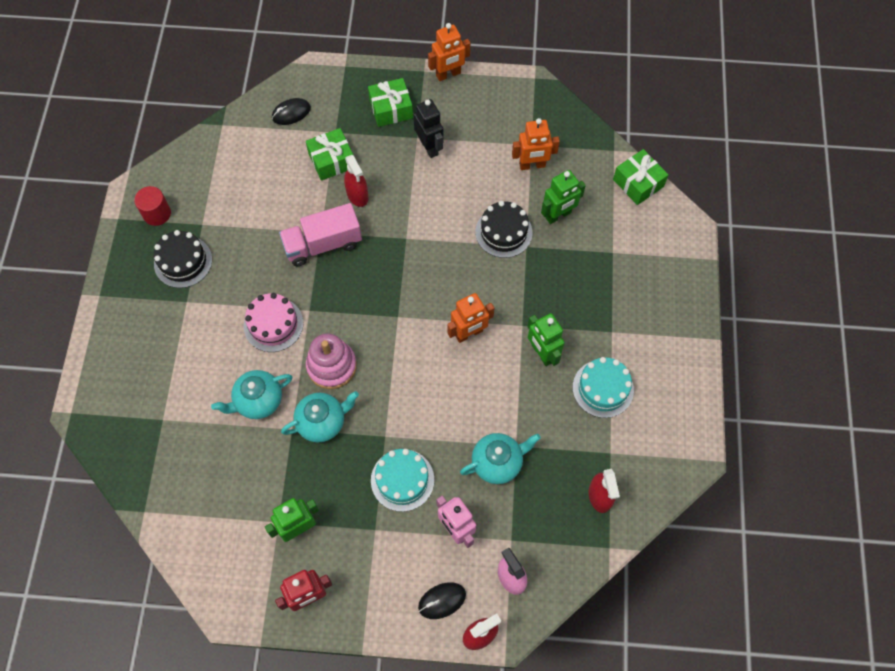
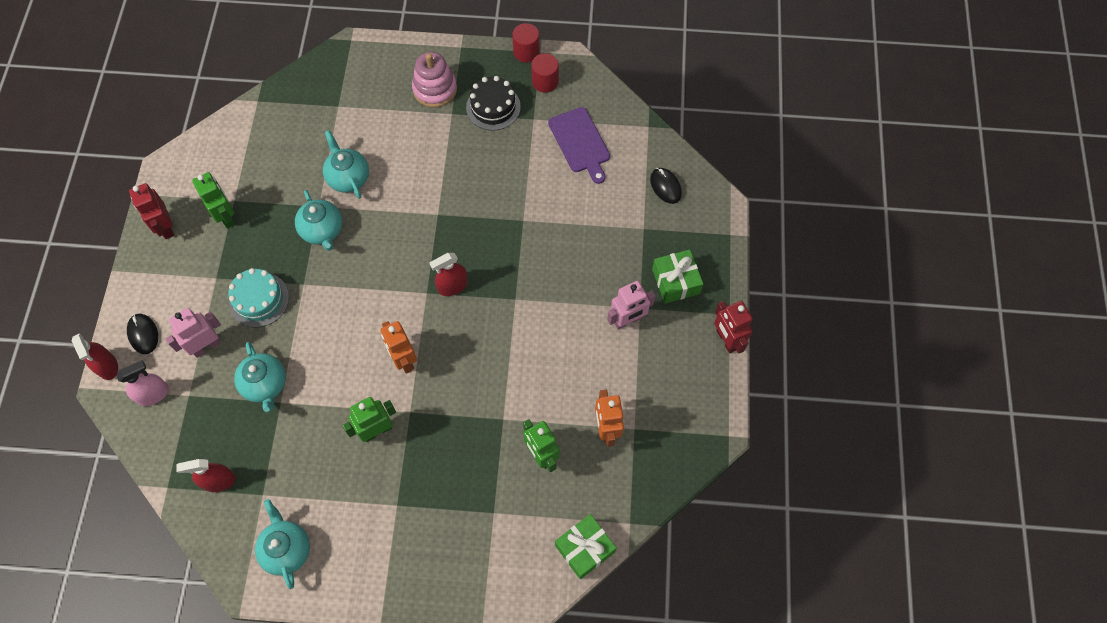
camera: 90 degrees right, 0 degrees up
pink cake [244,293,303,352] -> none
pink truck [279,203,362,266] -> none
green gift [306,128,354,181] -> none
pink stacking toy [306,333,357,389] -> pink stacking toy moved to [412,52,457,108]
red spray bottle [344,155,369,207] -> red spray bottle moved to [430,253,468,296]
black robot [413,99,444,158] -> pink robot [607,281,656,330]
orange robot [428,23,470,81] -> red robot [714,301,753,354]
black cake [476,201,533,258] -> none
turquoise cake [573,357,634,418] -> none
none -> turquoise teapot [255,499,310,589]
none -> red cylinder [512,23,540,62]
none -> purple cutting board [548,107,610,184]

